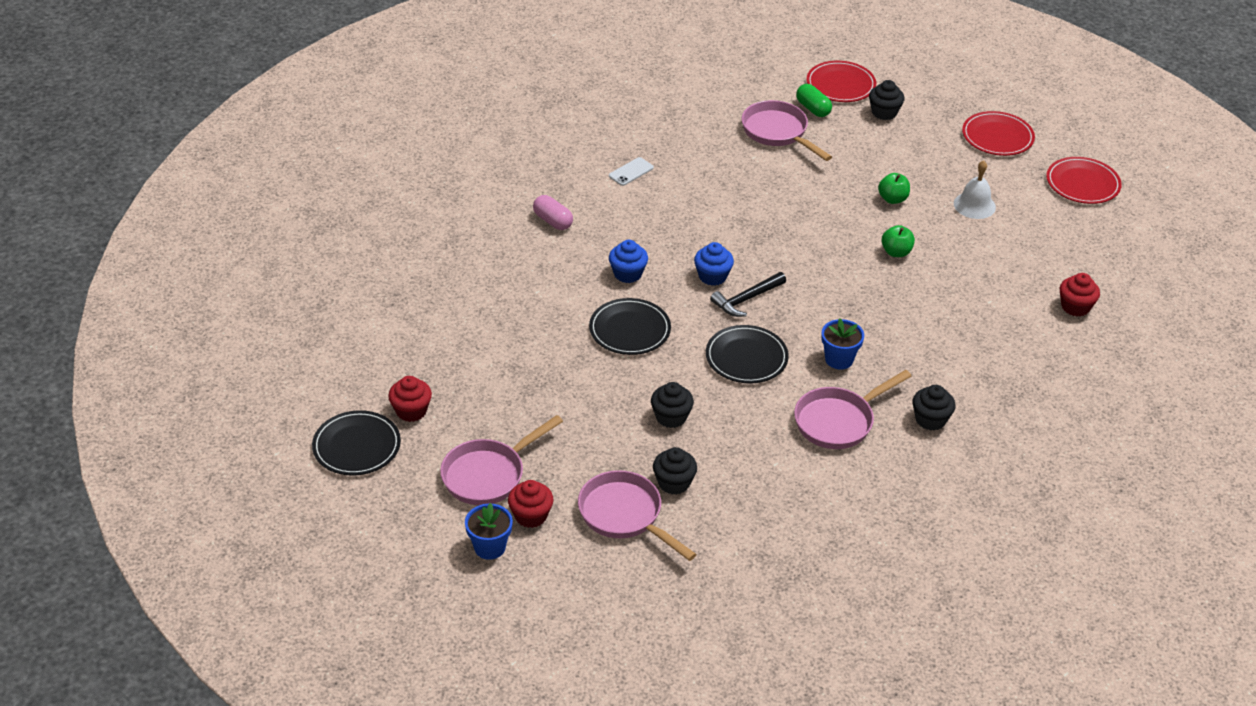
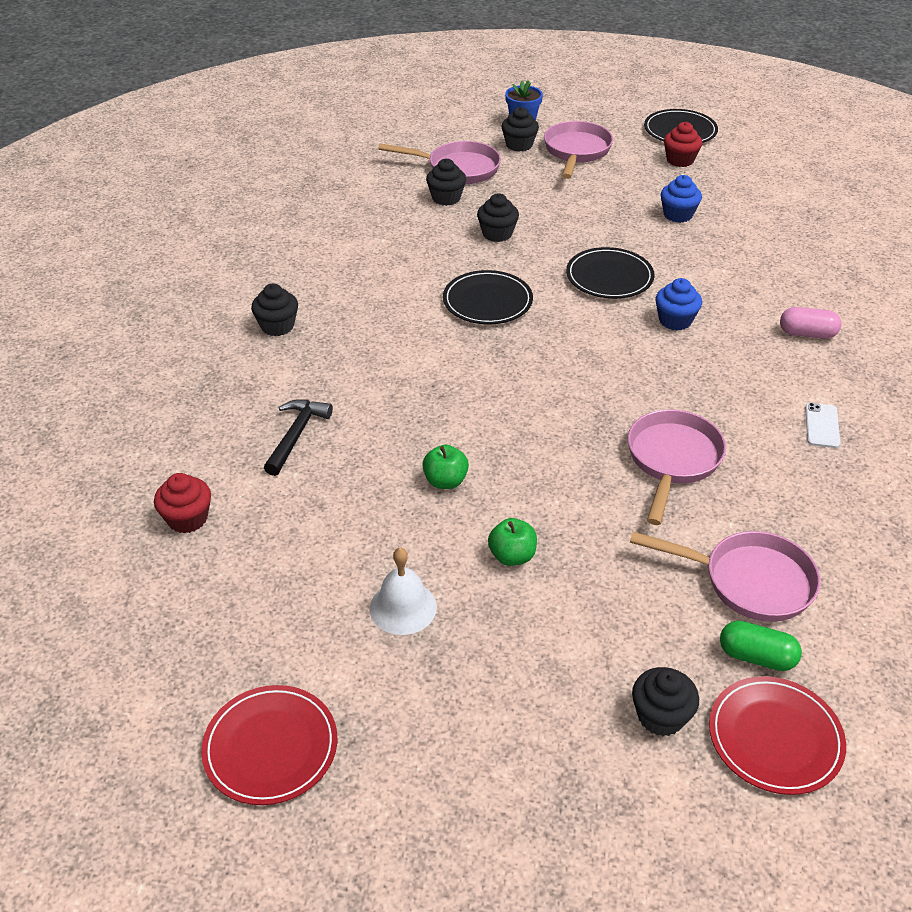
camera: 145 degrees right, 0 degrees up
red cupcake [508,480,554,528] -> black cupcake [501,107,539,152]
blue cupcake [694,242,734,286] -> blue cupcake moved to [661,175,702,223]
black hammer [710,272,786,317] -> black hammer moved to [264,399,333,476]
pink pan [794,370,911,449] -> pink pan moved to [628,409,726,525]
blue flower pot [821,318,864,370] -> none
red plate [962,111,1035,156] -> none

